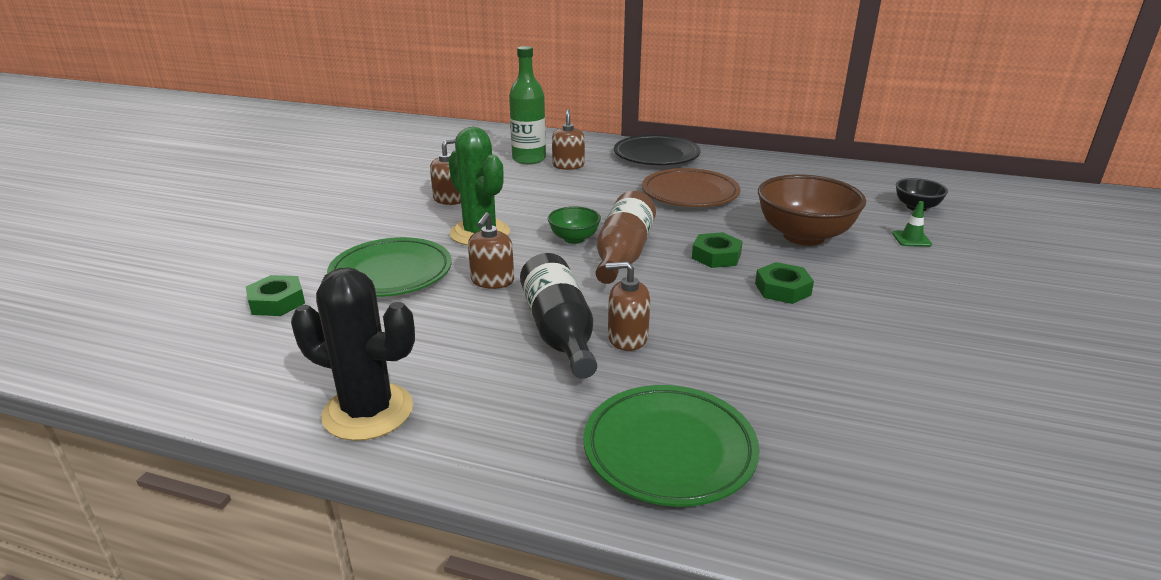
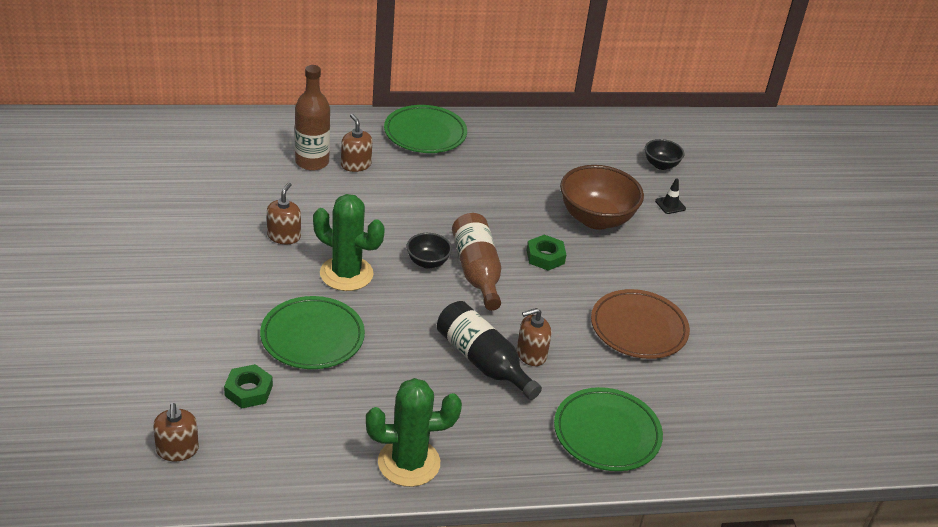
camera: 30 degrees left, 10 degrees up
black cactus [291,268,415,441] -> green cactus [366,378,462,487]
brown soap dispenser [468,212,514,289] -> brown soap dispenser moved to [153,403,199,461]
green bottle [509,46,546,164] -> brown bottle [295,65,330,171]
green bowl [548,207,601,244] -> black bowl [406,233,452,269]
black plate [614,135,700,165] -> green plate [384,105,467,153]
brown plate [642,168,740,207] -> brown plate moved to [591,289,690,359]
green nut [755,262,814,304] -> none
green traffic cone [892,201,932,247] -> black traffic cone [655,178,686,214]

